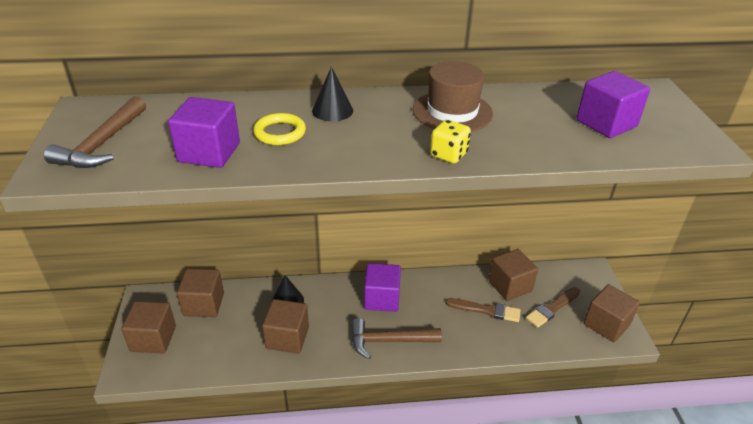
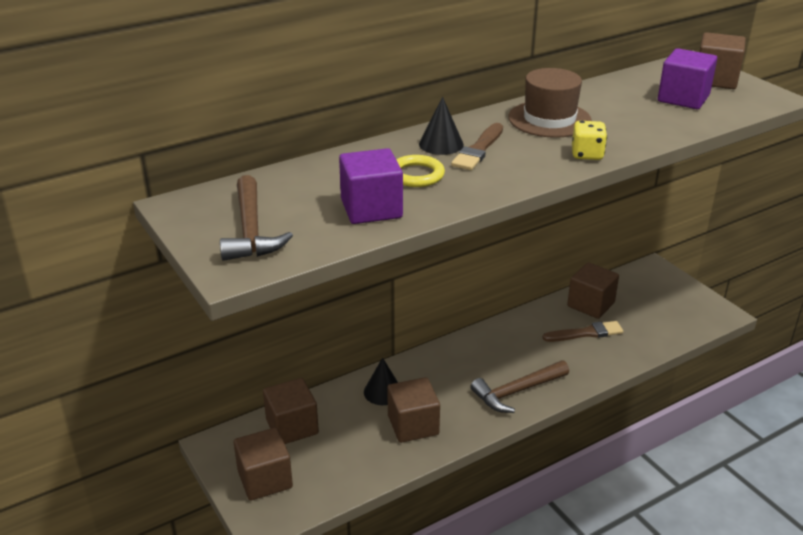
camera: 25 degrees left, 5 degrees down
purple cube [364,263,401,312] -> none
brown brush [526,287,581,328] -> brown brush moved to [451,123,503,170]
brown cube [584,284,640,342] -> brown cube moved to [699,32,746,89]

